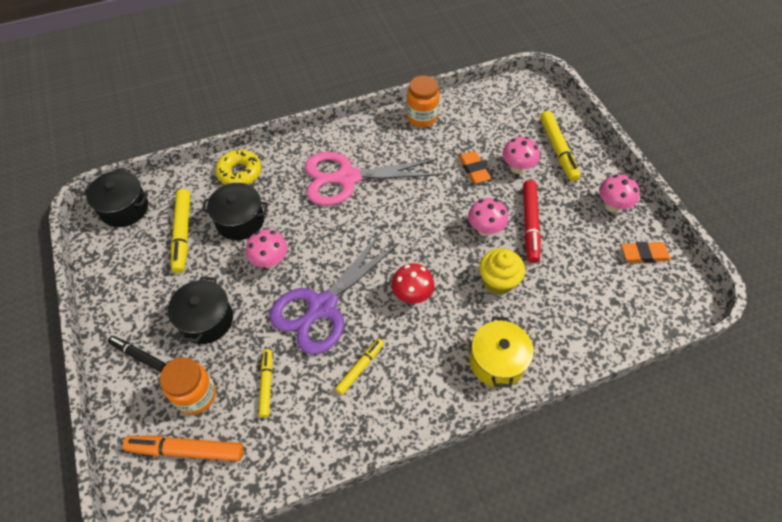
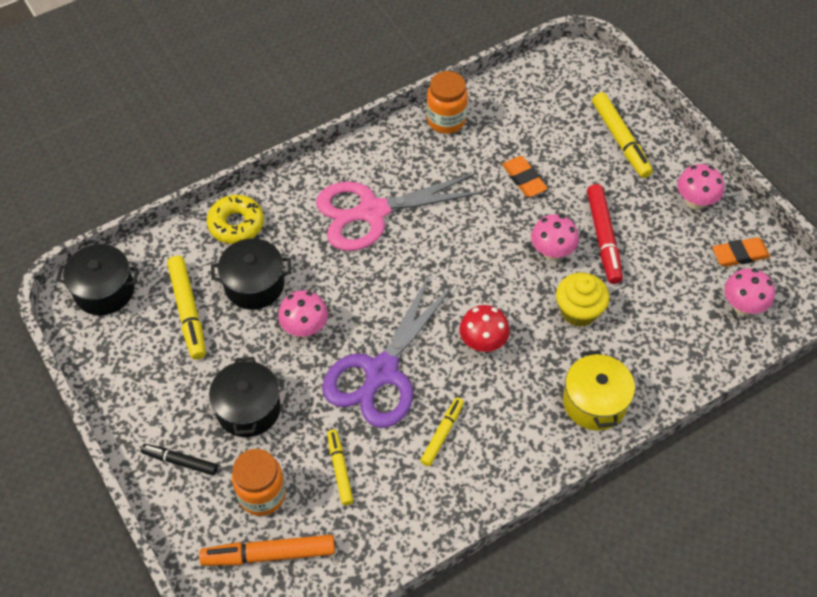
camera: 10 degrees left, 0 degrees up
pink mushroom [502,137,540,174] -> pink mushroom moved to [725,268,775,315]

